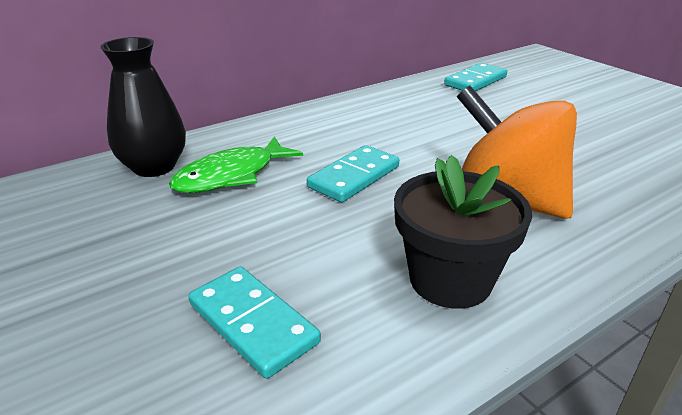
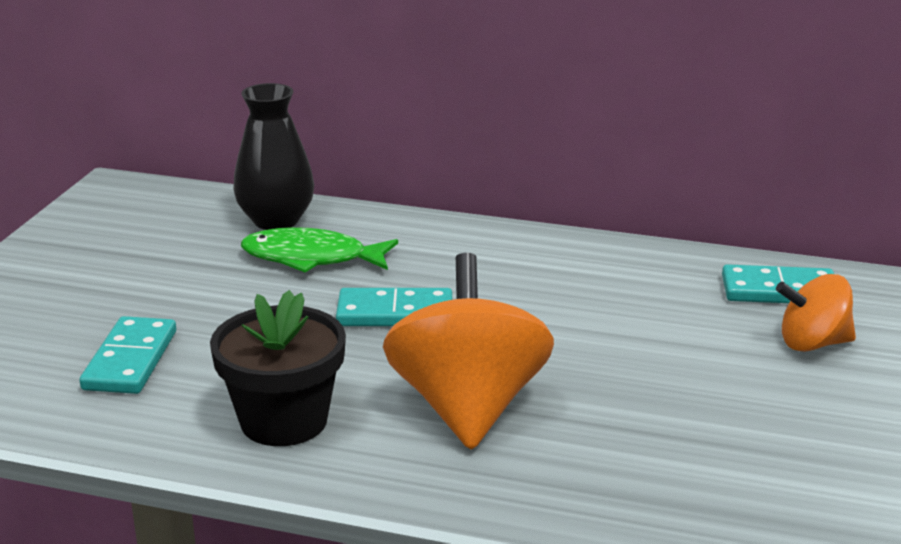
camera: 50 degrees right, 5 degrees down
none -> orange spinning top [776,274,856,352]

